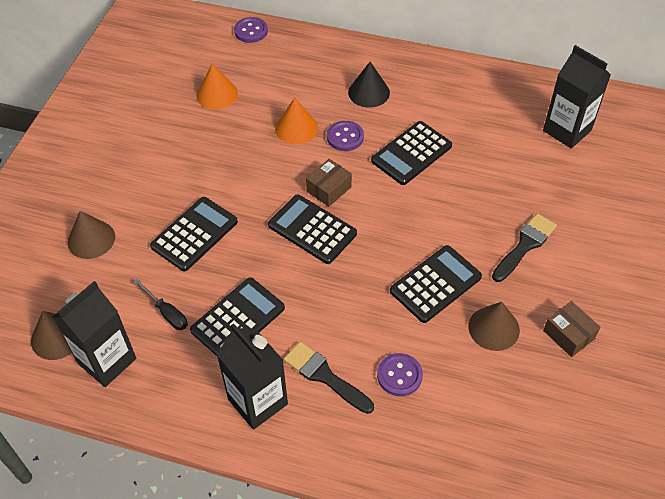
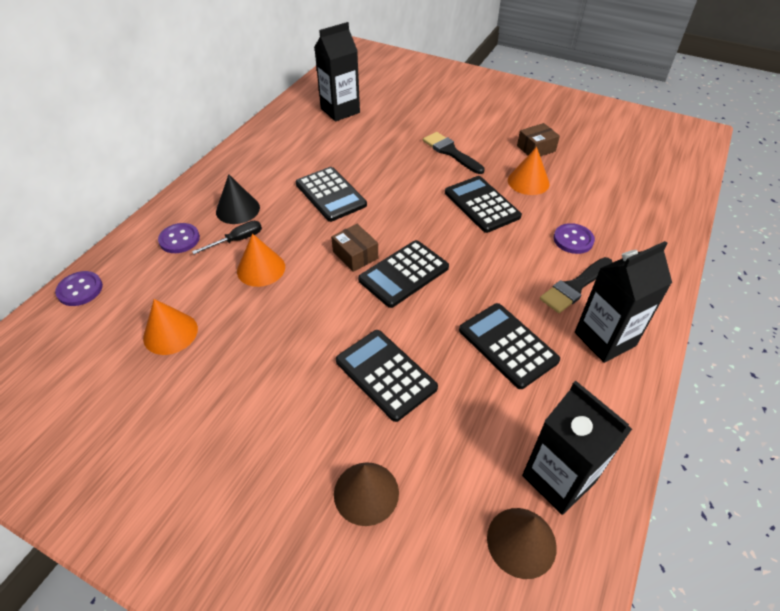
camera: 80 degrees left, 5 degrees down
black screwdriver [133,279,188,330] -> black screwdriver moved to [192,221,262,254]
purple button [327,121,364,151] -> purple button moved to [158,223,200,253]
brown cone [469,302,520,351] -> orange cone [508,147,550,195]

